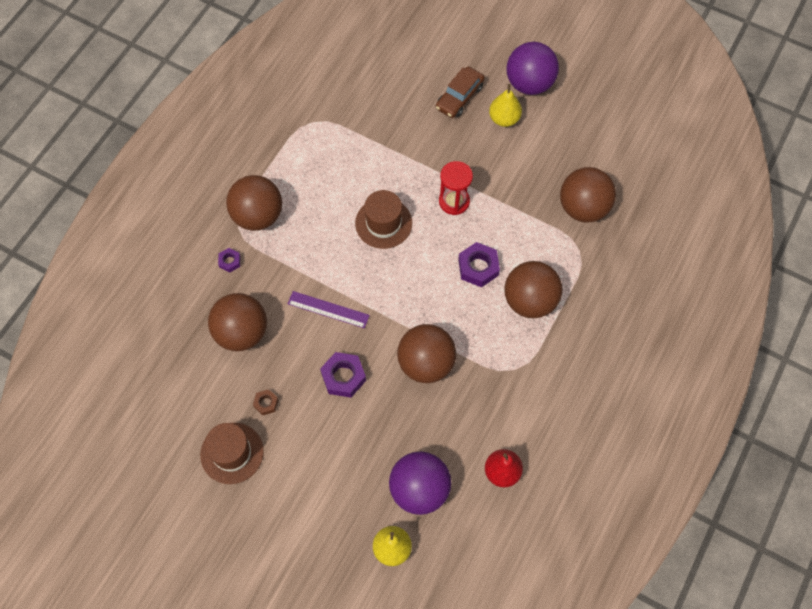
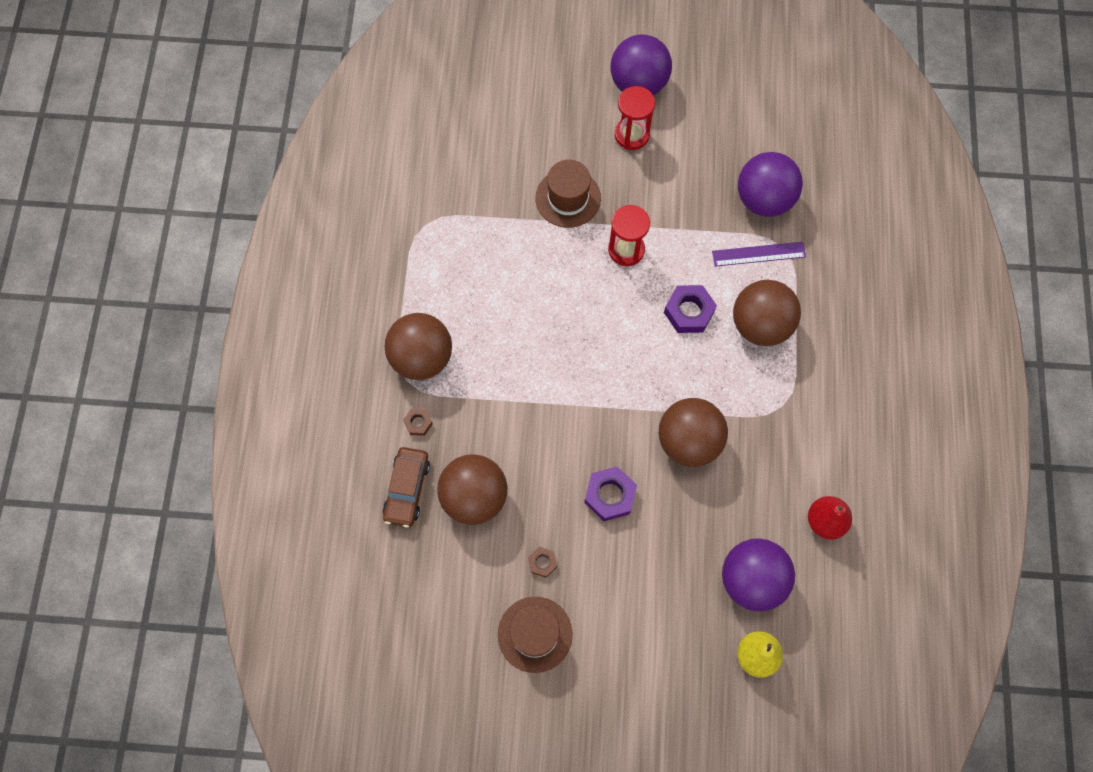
camera: 25 degrees left, 5 degrees up
purple nut [218,248,240,273] -> brown nut [403,408,433,436]
purple ruler [288,291,370,328] -> purple ruler moved to [712,242,806,267]
brown hat [355,190,412,249] -> brown hat moved to [535,160,601,228]
brown car [436,67,485,118] -> brown car moved to [383,447,430,528]
yellow pear [489,84,522,127] -> red hourglass [615,86,655,150]
brown ball [560,167,616,222] -> purple ball [738,152,803,217]

